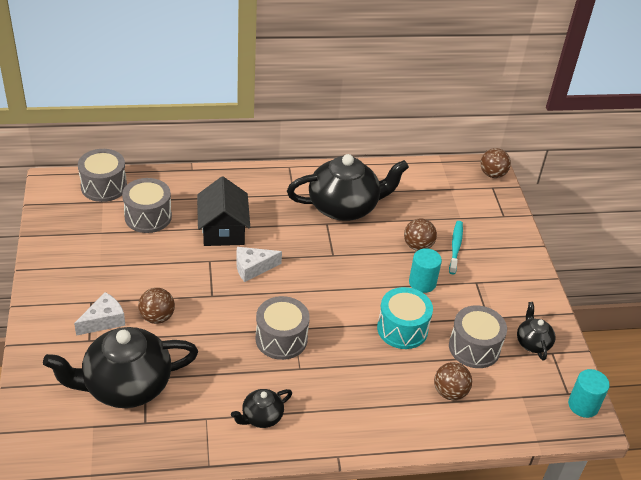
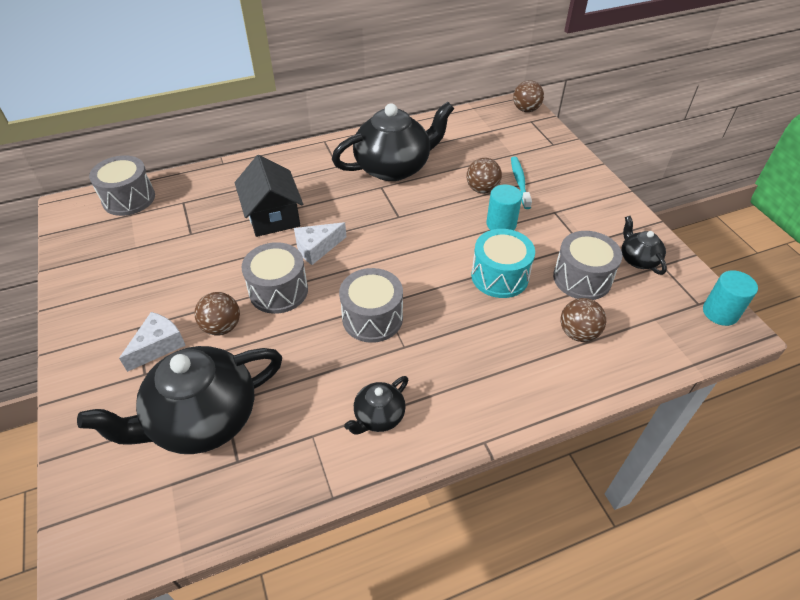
camera: 10 degrees left, 5 degrees up
grey drum [122,178,172,233] -> grey drum moved to [241,242,308,314]

